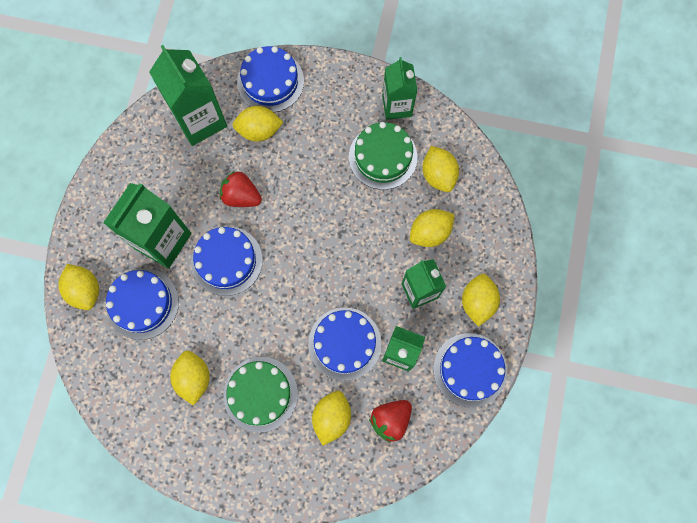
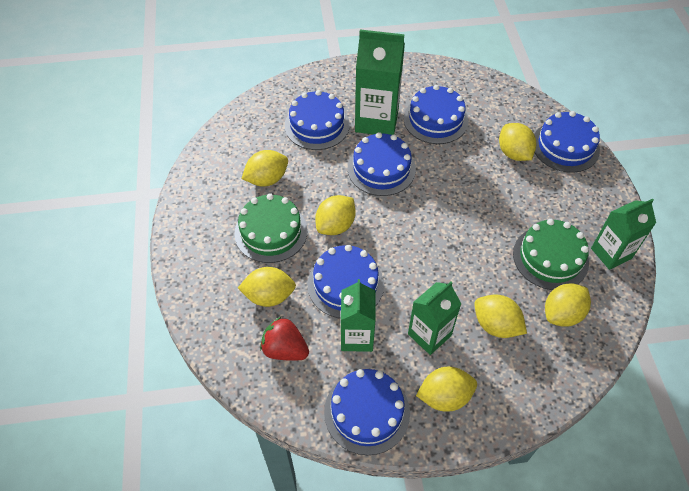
camera: 70 degrees right, 20 degrees down
yellow lemon [58,264,99,310] -> yellow lemon moved to [315,195,356,235]
green carton [149,45,227,146] -> none
red strawberry [220,171,262,207] -> none
none -> blue cake [404,85,468,144]

